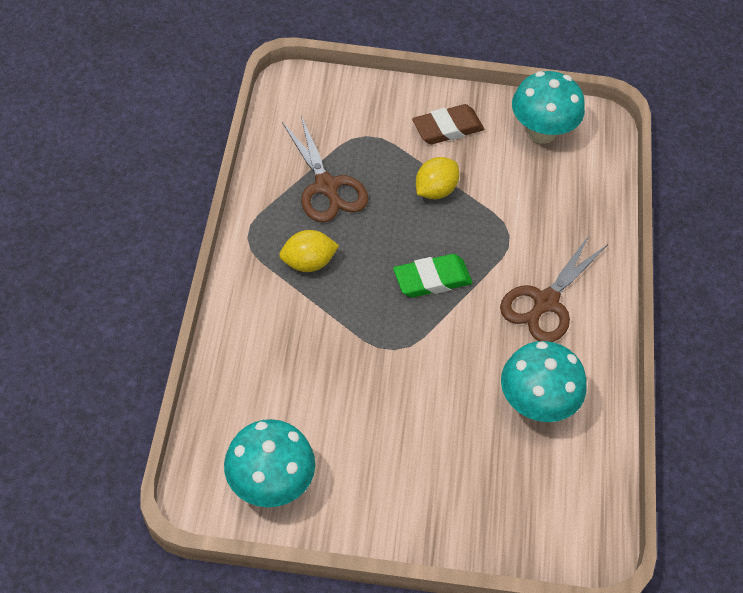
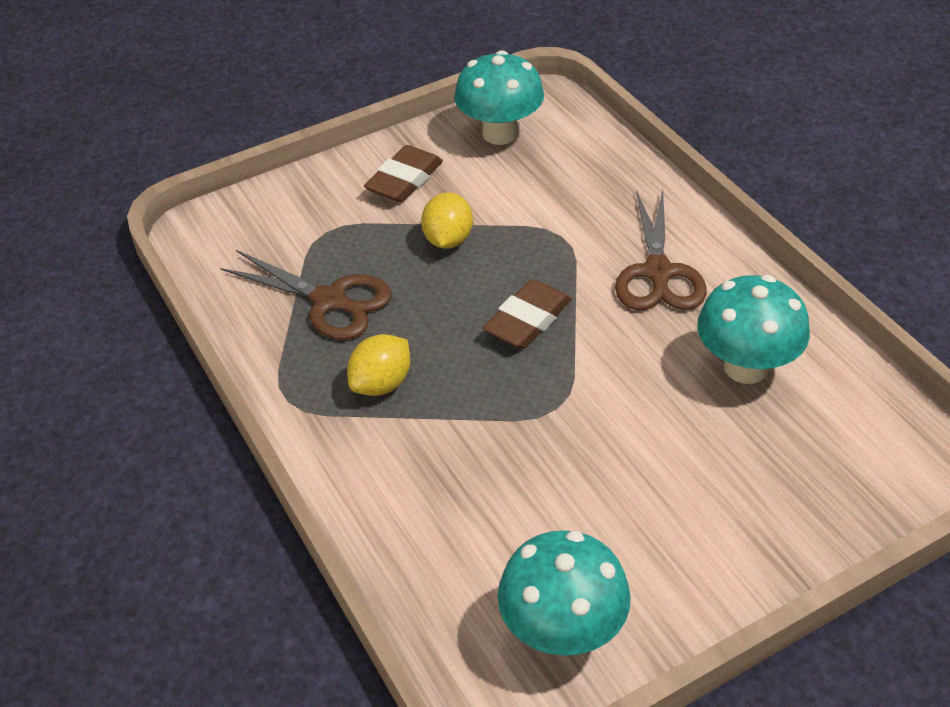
camera: 30 degrees left, 10 degrees down
green eraser [393,254,472,298] -> brown eraser [483,279,572,349]

